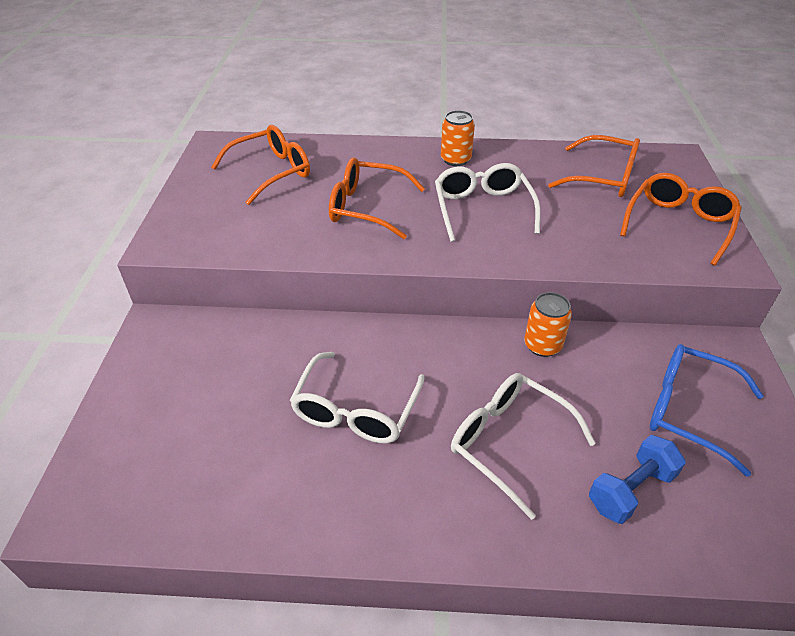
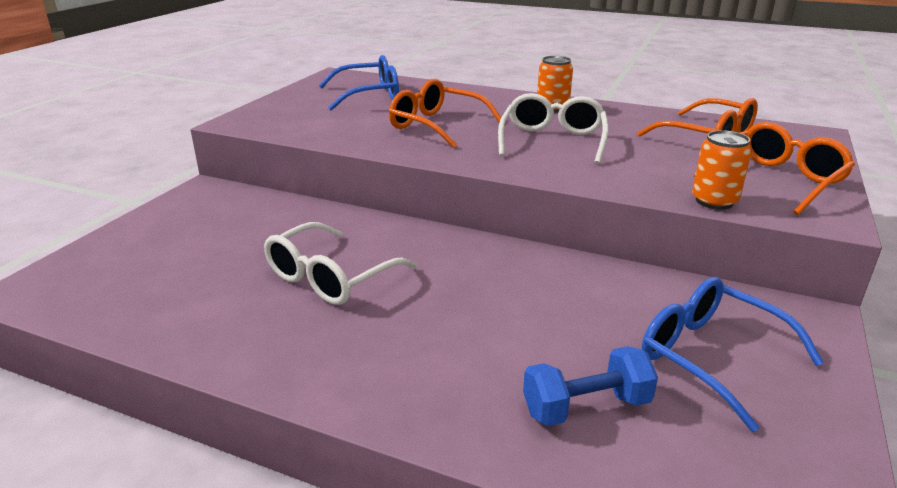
camera: 20 degrees right, 15 degrees down
orange glasses [211,125,310,205] -> blue glasses [319,55,399,110]
white glasses [451,373,596,520] -> none
orange can [524,292,572,357] -> orange can moved to [692,130,752,210]

